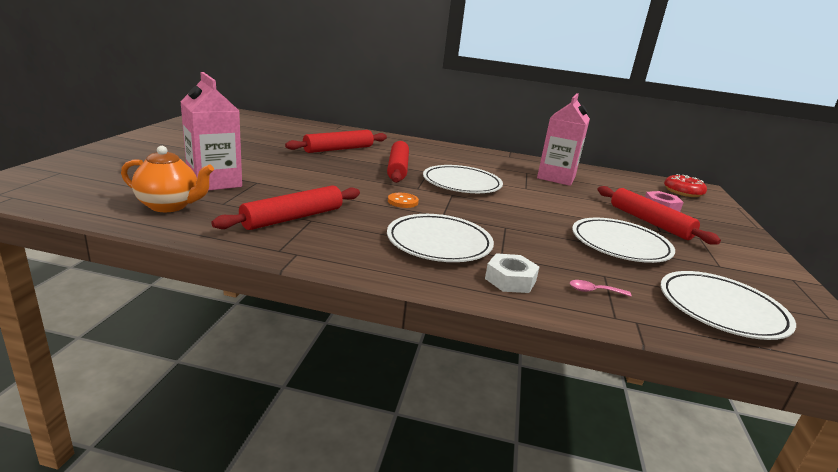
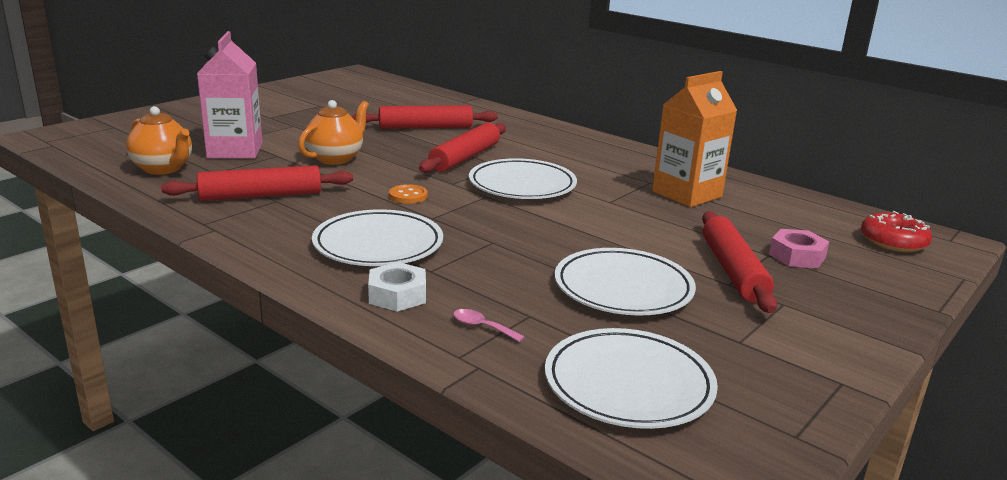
camera: 30 degrees right, 0 degrees up
pink carton [537,93,590,186] -> orange carton [652,71,737,207]
none -> orange teapot [298,100,369,165]

